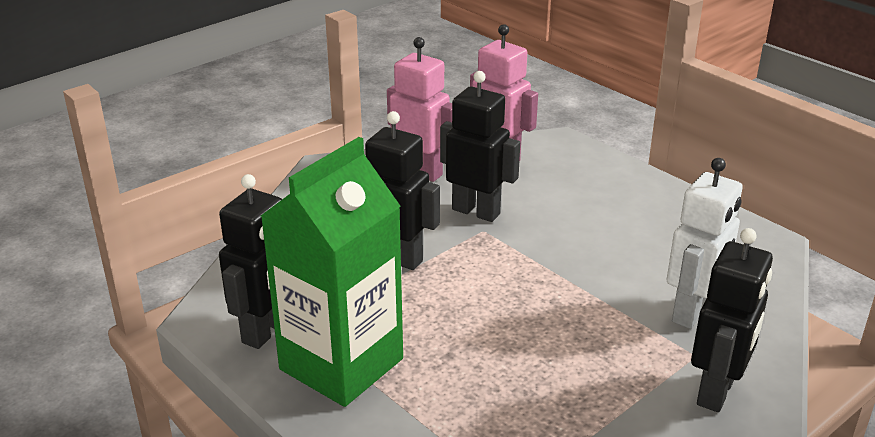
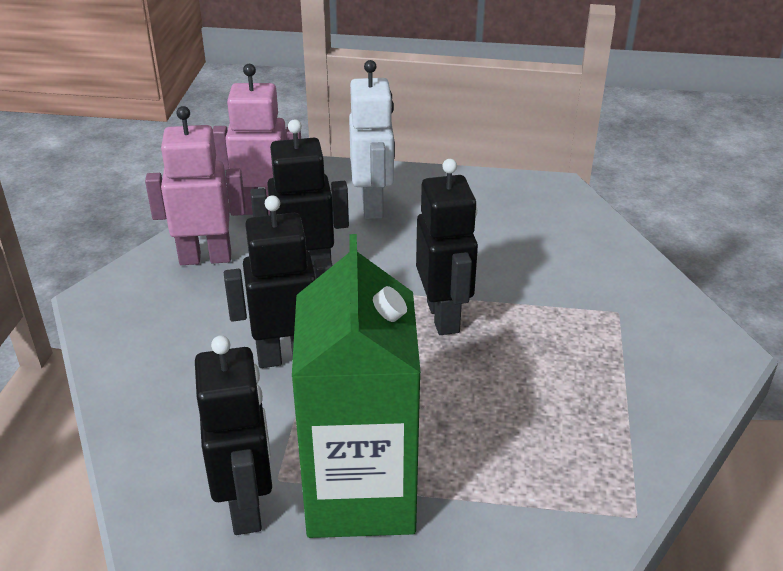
camera: 40 degrees left, 5 degrees up
white robot [666,158,743,329] -> white robot moved to [349,60,395,219]
black robot [691,228,773,412] -> black robot moved to [416,159,478,335]

